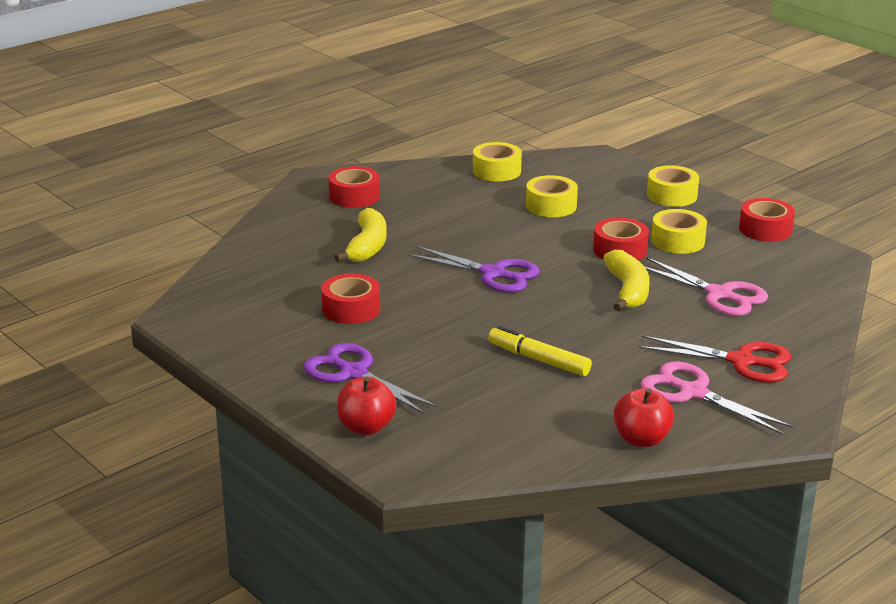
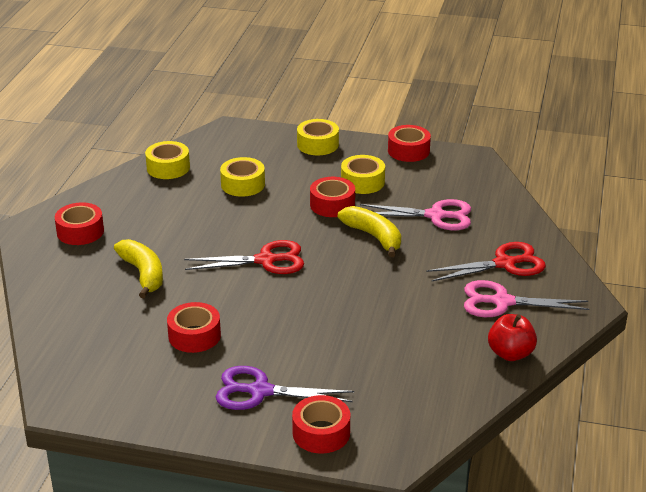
camera: 35 degrees left, 5 degrees up
red apple [337,376,396,435] -> red tape [292,395,350,453]
purple scissors [407,246,540,293] -> red scissors [184,240,304,274]
yellow marker [488,326,592,376] -> none

